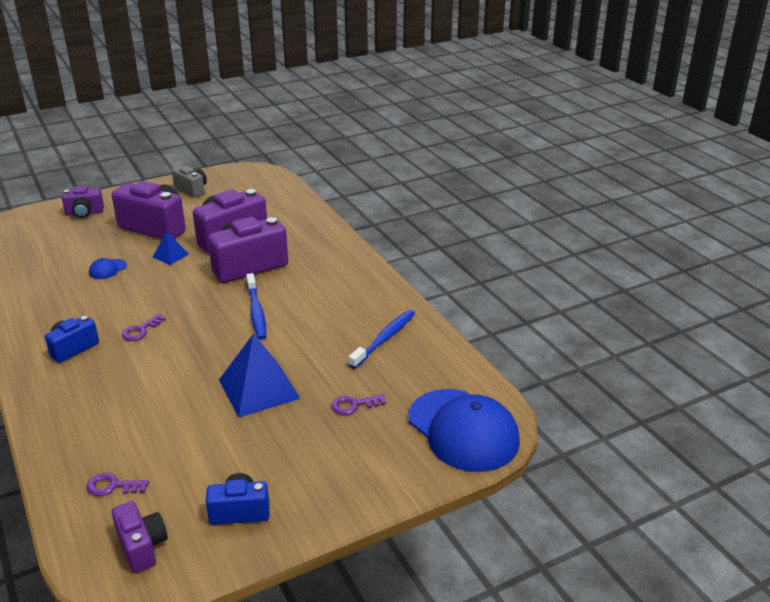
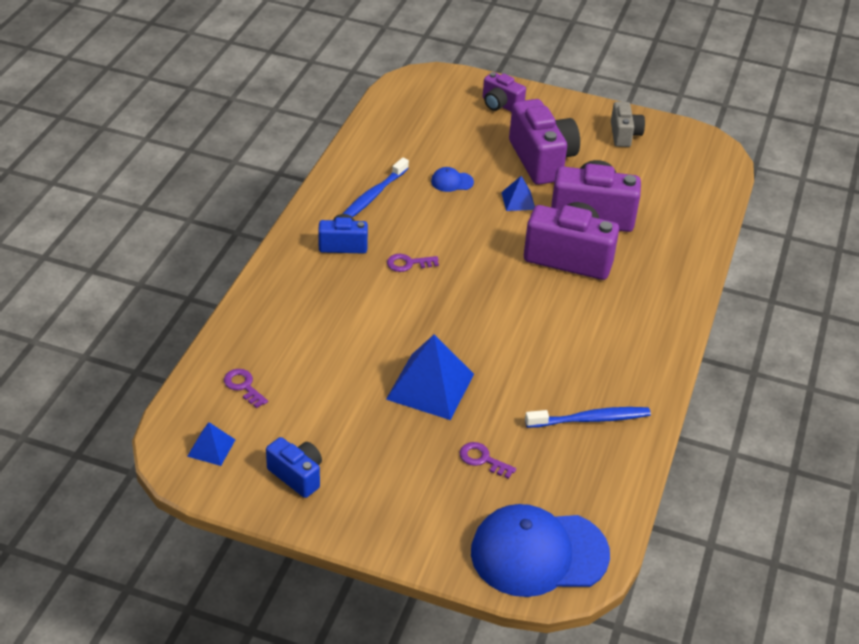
camera: 45 degrees right, 10 degrees up
purple camera [111,501,168,573] -> blue pyramid [187,422,235,466]
blue toothbrush [246,273,266,340] -> blue toothbrush moved to [343,157,409,217]
blue cap [408,389,520,472] -> blue cap turned 75 degrees clockwise [471,504,610,597]

